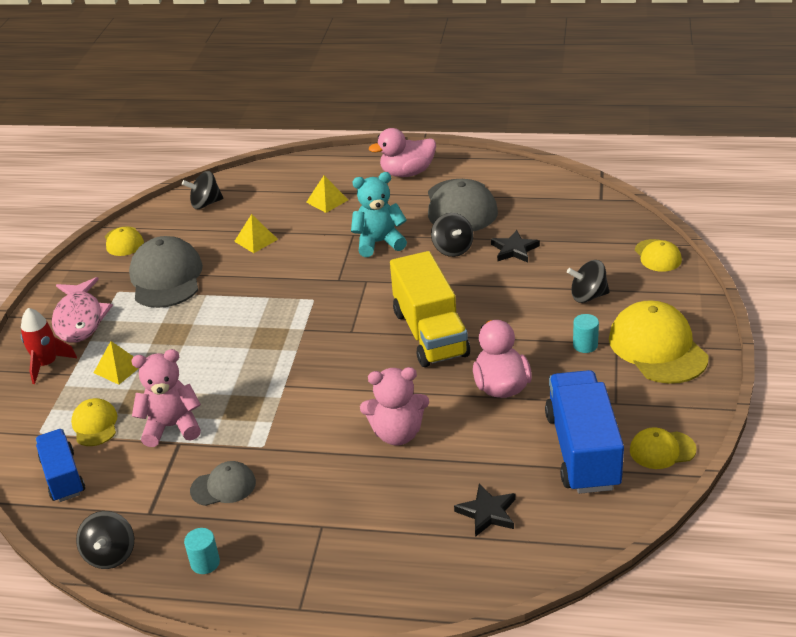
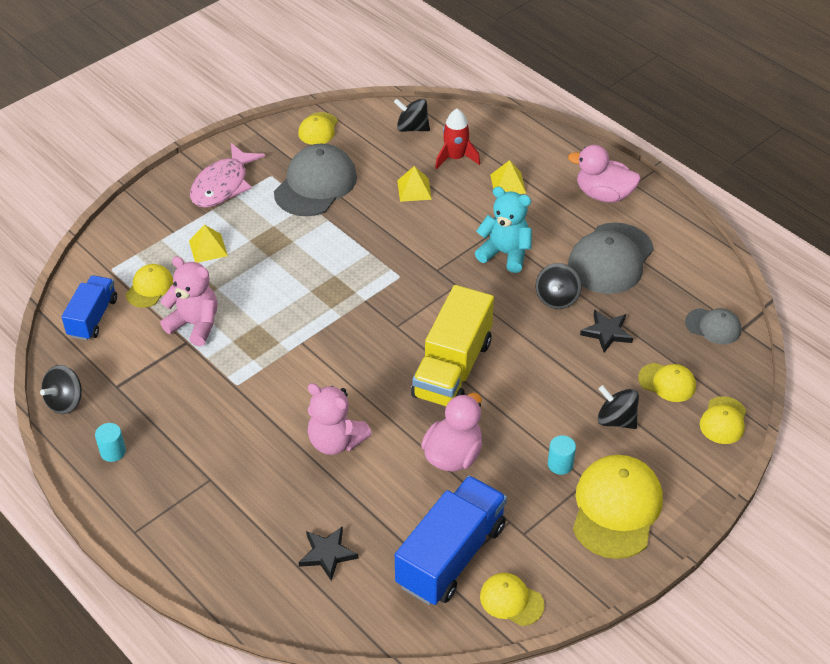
camera: 35 degrees right, 10 degrees up
red rocket [21,308,77,384] -> red rocket moved to [435,109,480,169]
grey cap [190,461,256,506] -> grey cap moved to [685,308,742,344]
none -> yellow cap [638,363,696,402]

